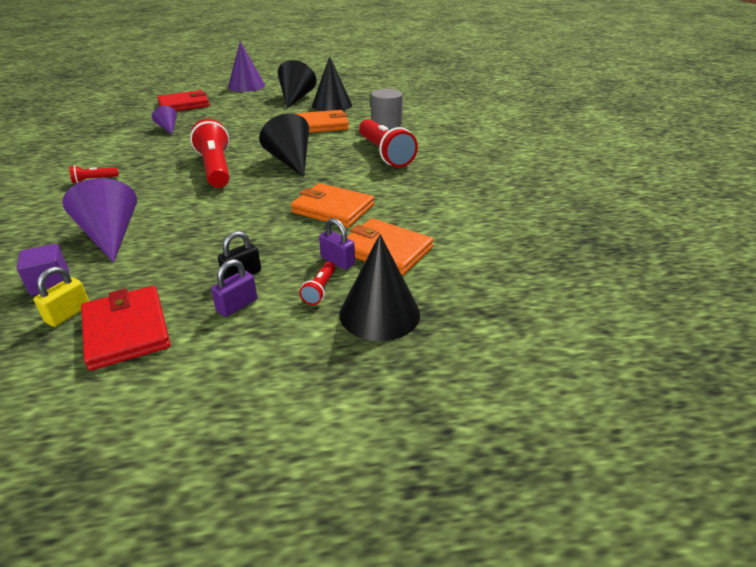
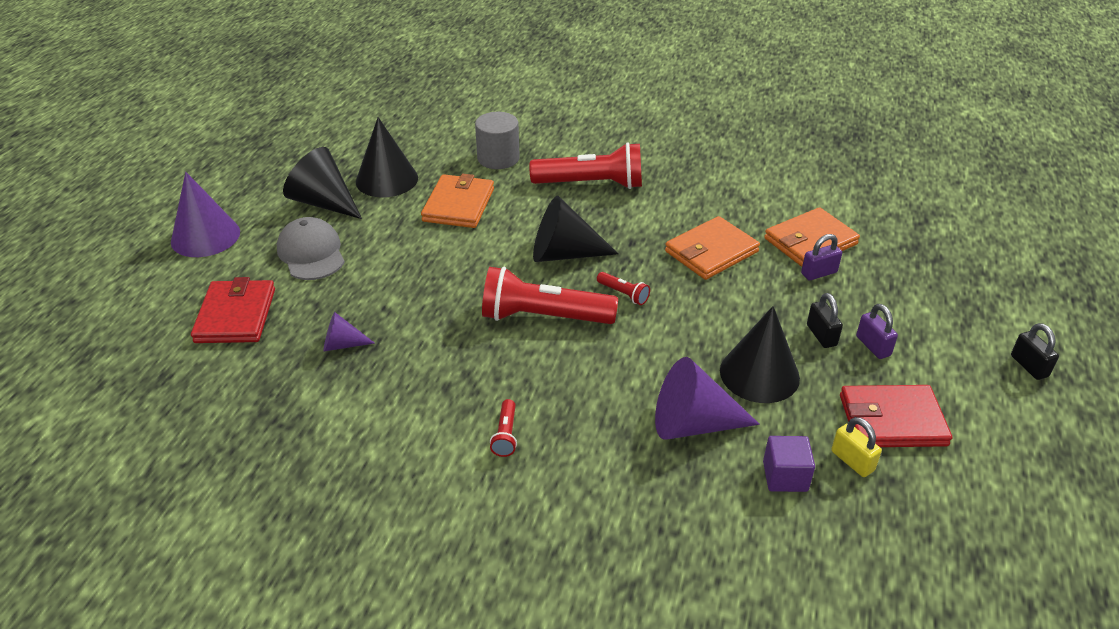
camera: 65 degrees left, 5 degrees up
red flashlight [299,262,336,305] -> red flashlight moved to [597,272,650,305]
black cone [339,234,420,341] -> black cone moved to [720,306,800,403]
none -> grey cap [277,217,345,280]
none -> black padlock [1011,323,1059,380]

